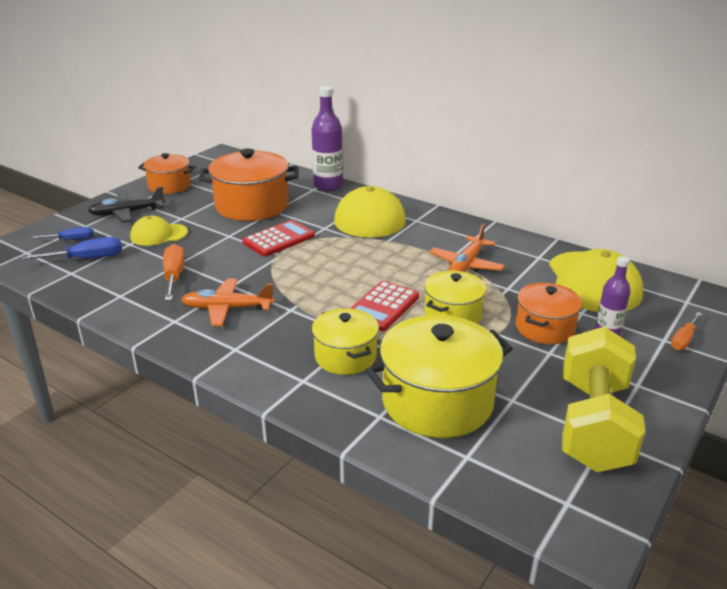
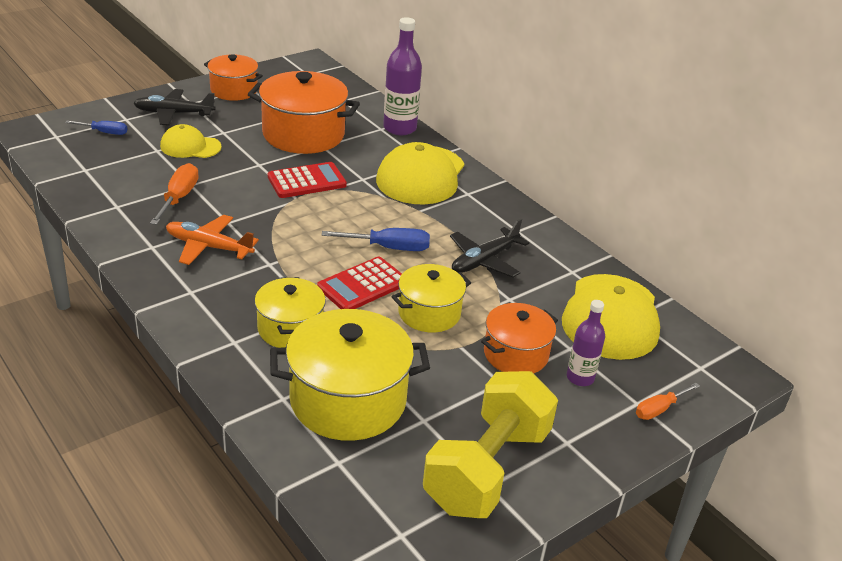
camera: 15 degrees right, 5 degrees up
blue screwdriver [22,237,122,260] -> blue screwdriver moved to [322,228,430,251]
orange plane [429,224,505,272] -> black plane [450,219,529,277]

